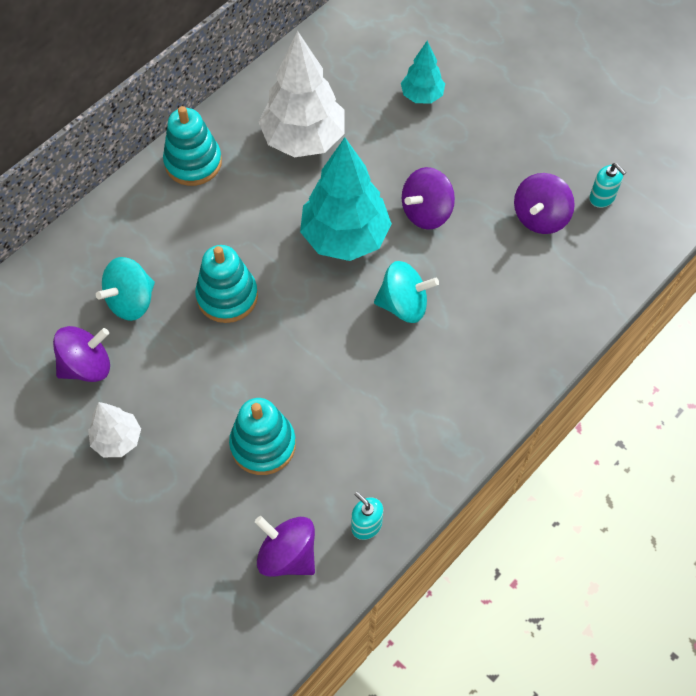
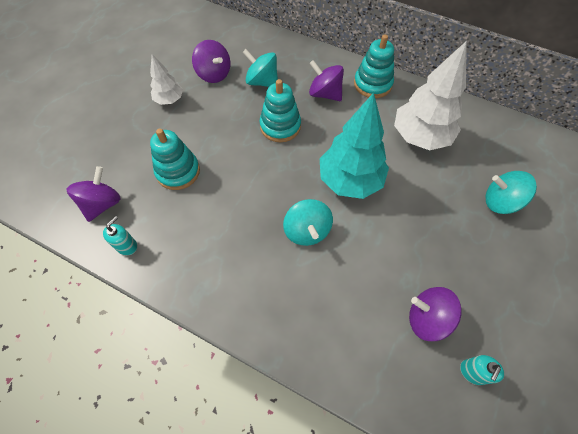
camera: 75 degrees right, 0 degrees up
turquoise tree [401,41,445,103] -> turquoise spinning top [485,171,537,214]
purple spinning top [402,167,455,230] -> purple spinning top moved to [309,60,344,101]

